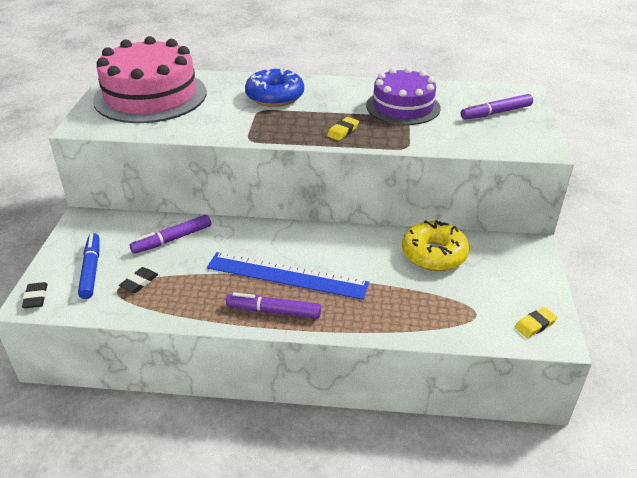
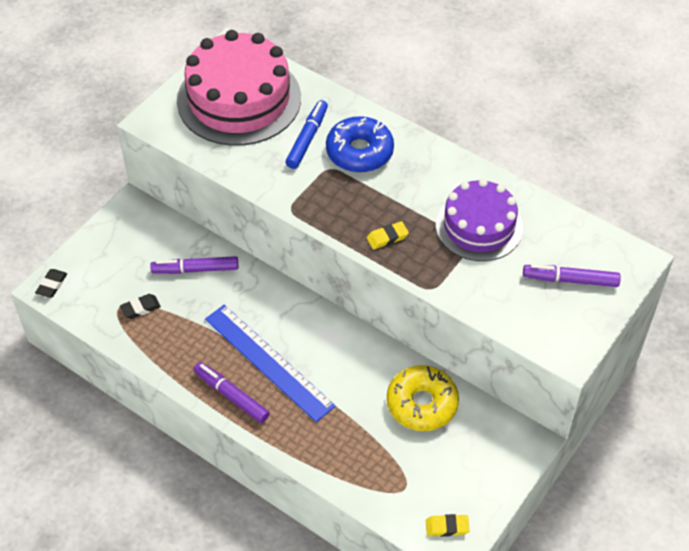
camera: 30 degrees right, 15 degrees up
blue marker [78,233,100,299] -> blue marker moved to [286,100,328,169]

